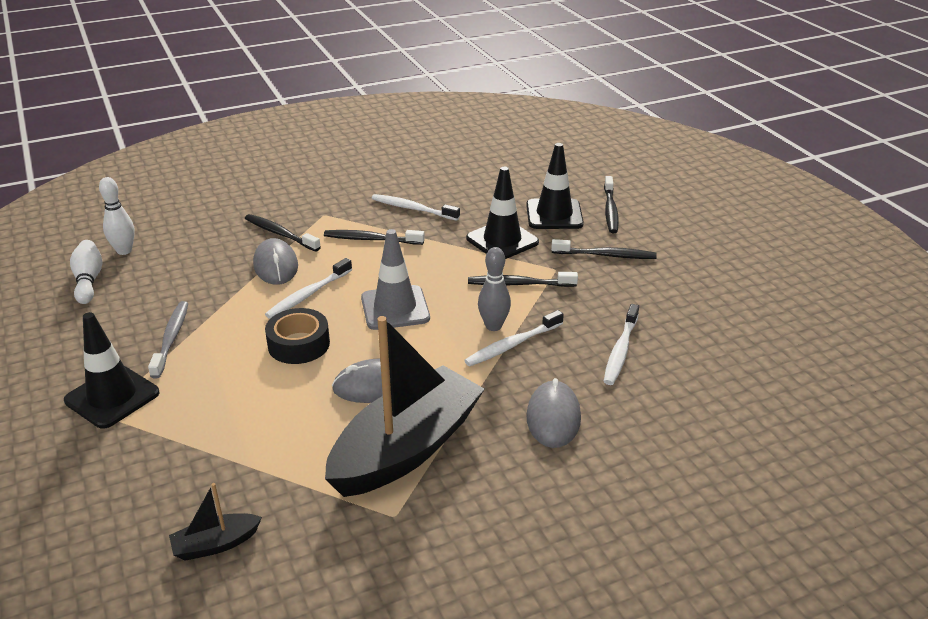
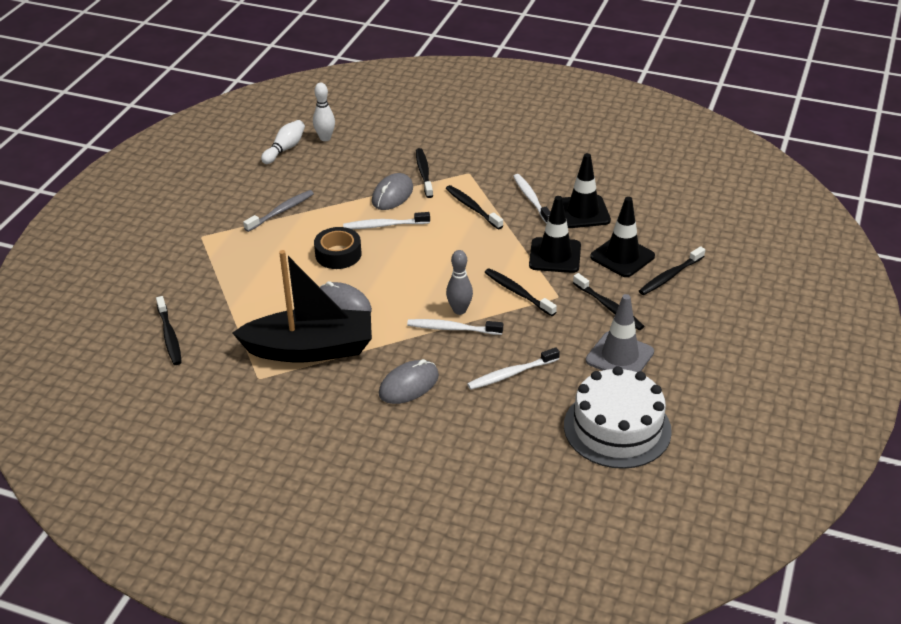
camera: 45 degrees right, 5 degrees up
black traffic cone [64,312,159,429] -> black traffic cone moved to [562,153,611,228]
black boat [169,483,262,561] -> black toothbrush [156,296,182,365]
grey traffic cone [361,229,430,330] -> grey traffic cone moved to [586,294,654,372]
none -> white cake [564,366,672,469]

